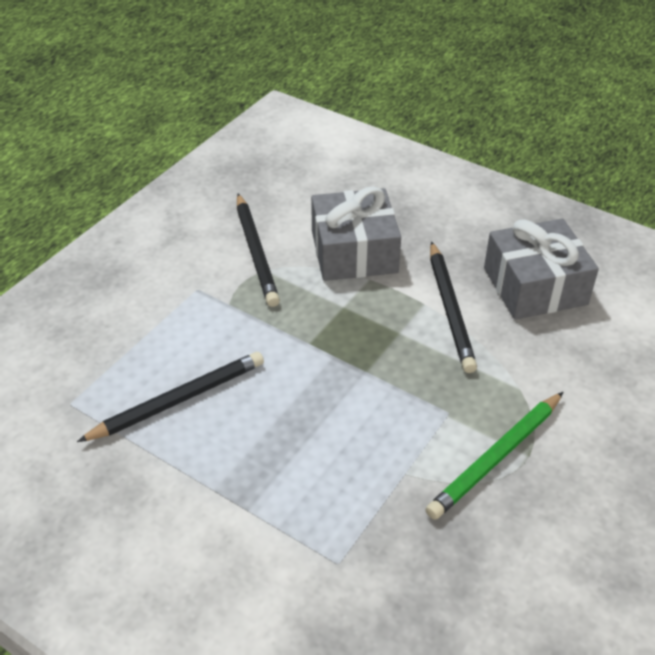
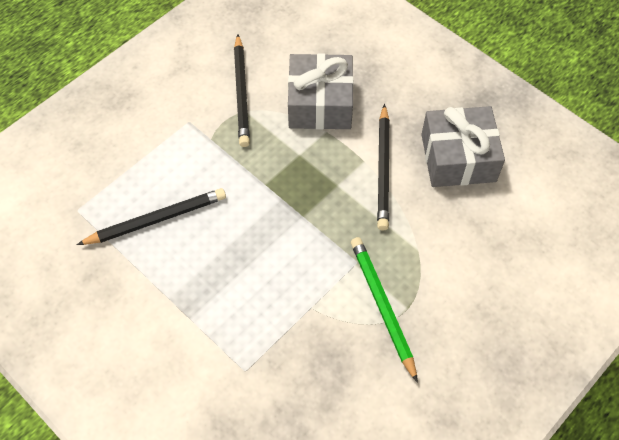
camera: 10 degrees right, 15 degrees up
green pencil [426,392,563,520] -> green pencil turned 105 degrees clockwise [351,237,418,383]

